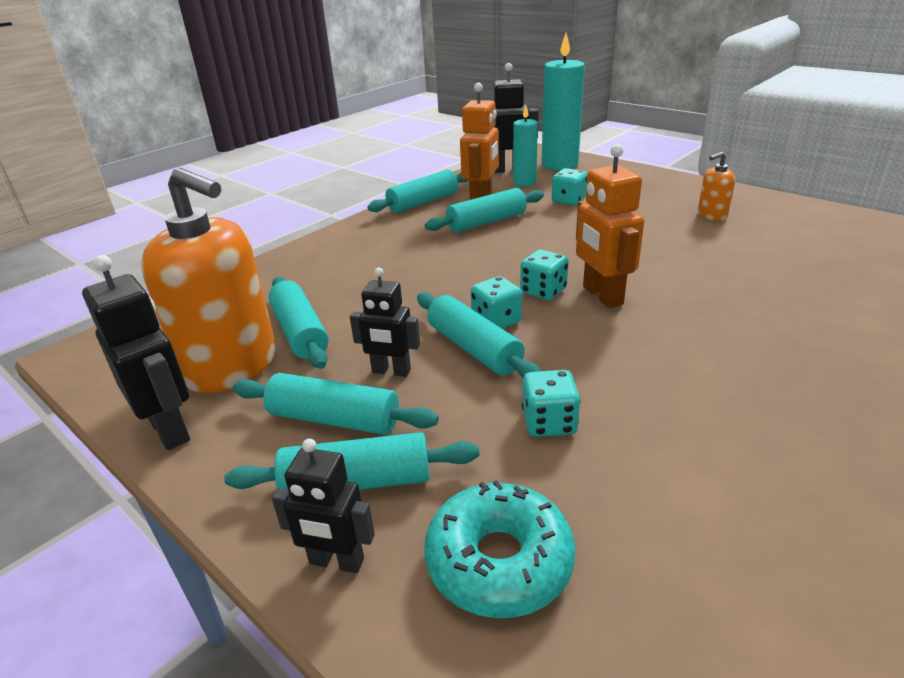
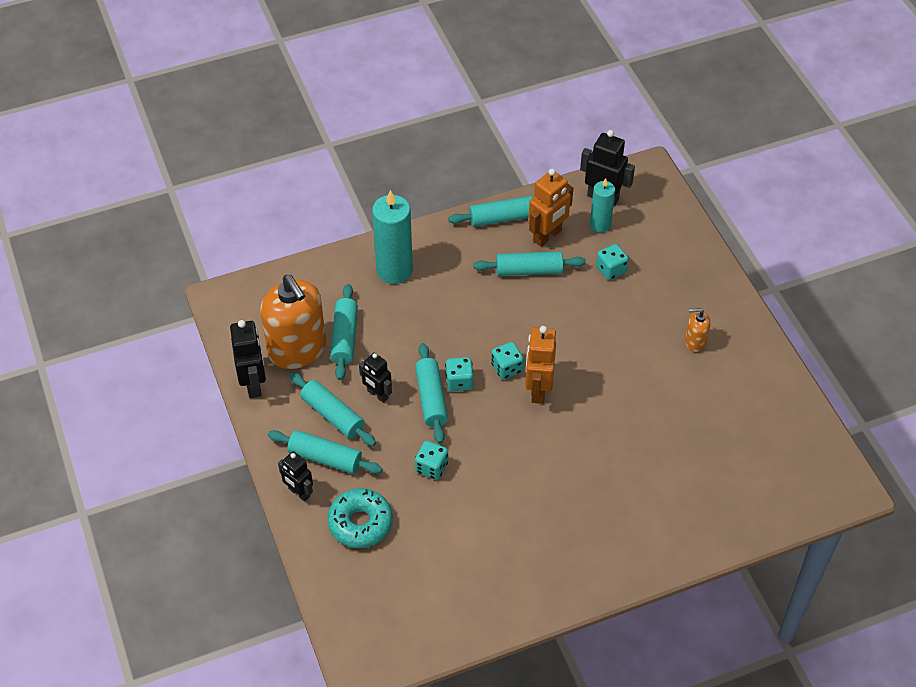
camera: 25 degrees right, 20 degrees up
turquoise candle [542,33,585,170] -> turquoise candle moved to [372,190,413,284]

